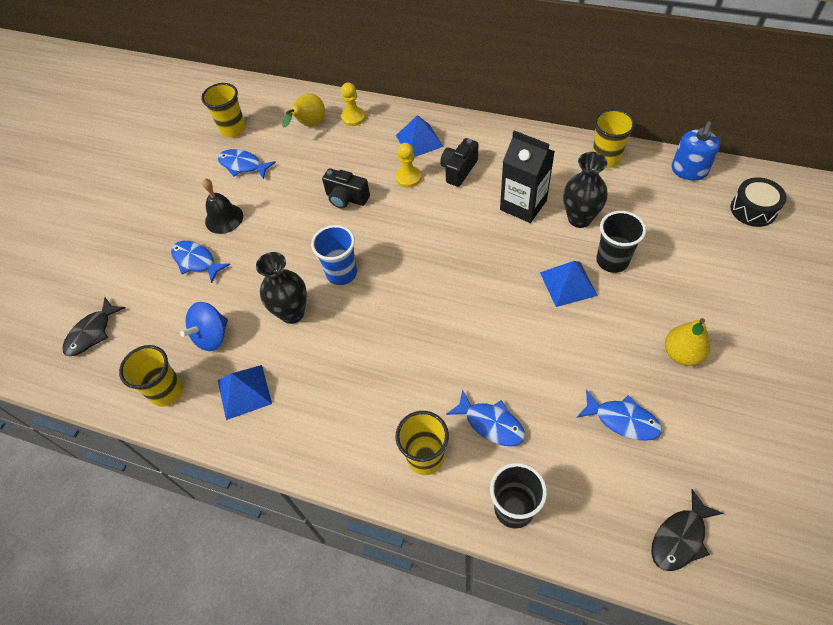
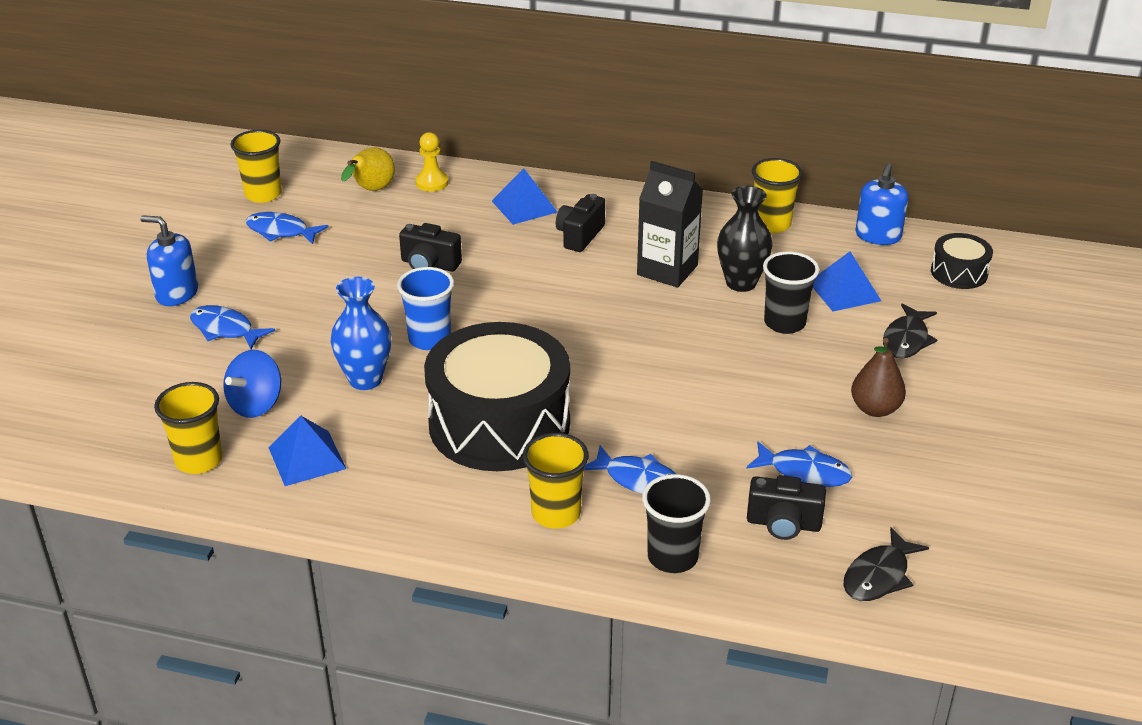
camera: 10 degrees left, 20 degrees down
black fish [63,297,125,356] -> black fish moved to [883,303,937,358]
black bell [202,178,243,234] -> none
black vase [256,252,307,324] -> blue vase [331,277,391,390]
yellow pawn [395,143,421,188] -> none
blue pyramid [540,261,598,307] -> blue pyramid moved to [813,252,881,311]
yellow pear [665,318,710,366] -> brown pear [851,338,906,417]
none -> blue soap dispenser [140,215,198,306]
none -> black drum [424,322,570,471]
none -> black camera [747,475,826,540]

